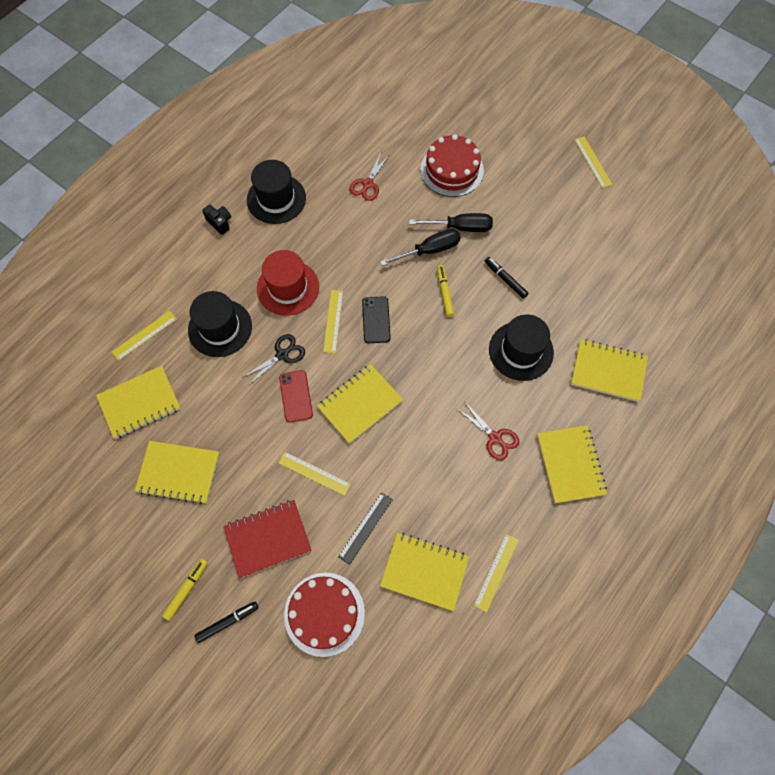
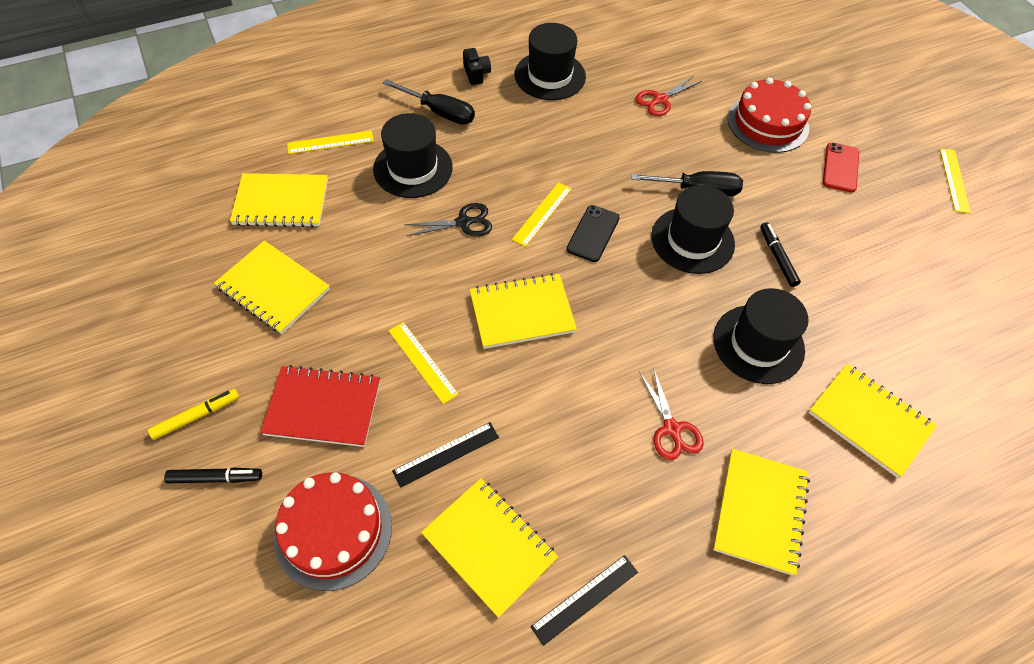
camera: 25 degrees right, 10 degrees down
red hat [257,250,319,316] -> none
red phone [279,370,313,423] -> red phone moved to [823,142,859,193]
black screwdriver [409,213,493,232] -> black screwdriver moved to [383,79,475,125]
yellow marker [437,265,454,317] -> black hat [651,185,735,274]
yellow ruler [474,534,519,612] -> black ruler [530,555,638,646]

